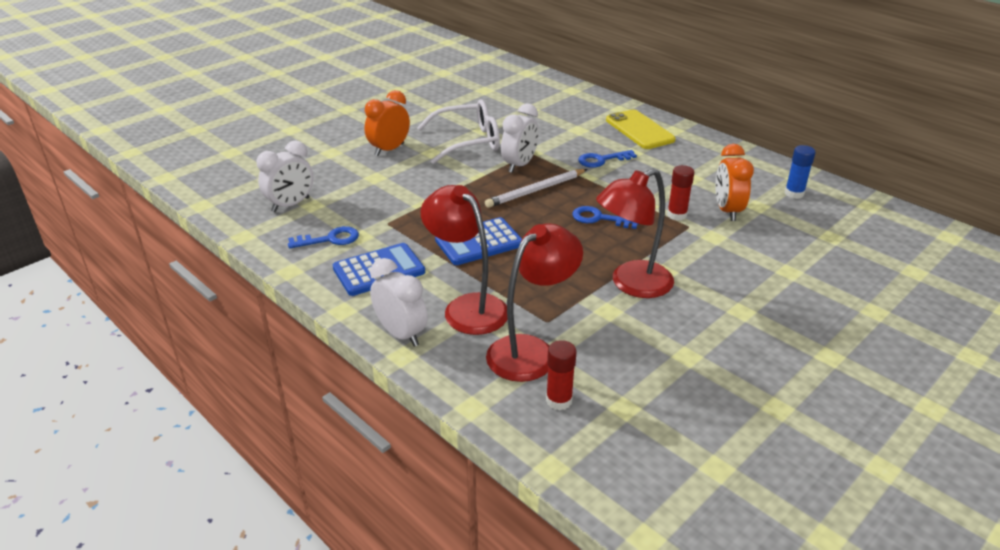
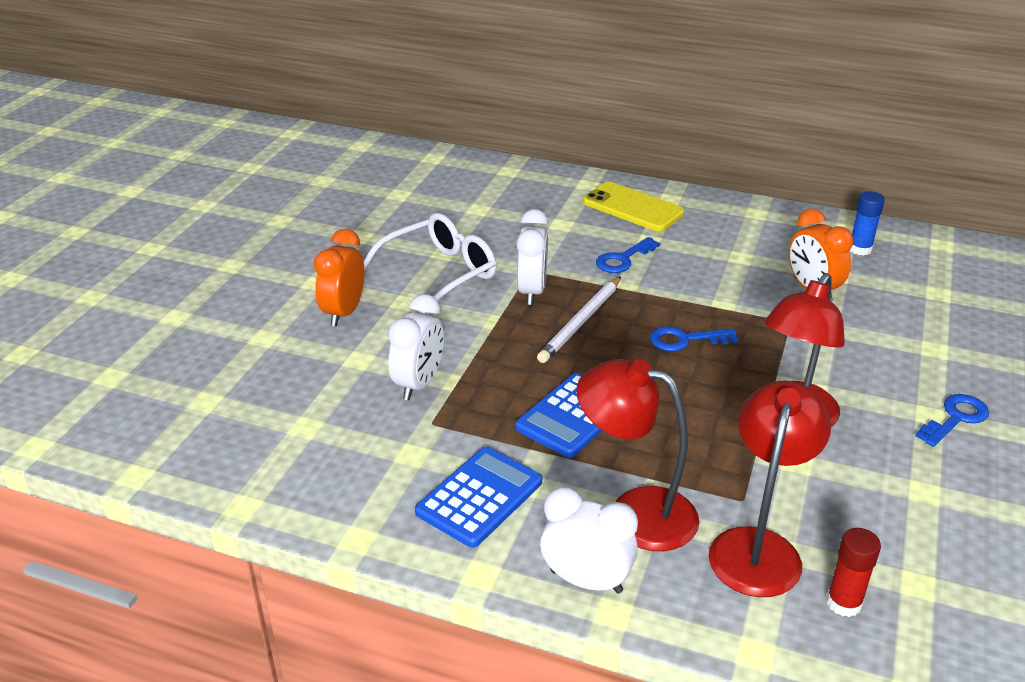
camera: 25 degrees left, 0 degrees up
white clock [256,141,313,212] -> white clock moved to [388,294,444,400]
blue key [288,226,359,248] -> blue key moved to [915,394,989,447]
red glue stick [667,165,694,221] -> none

